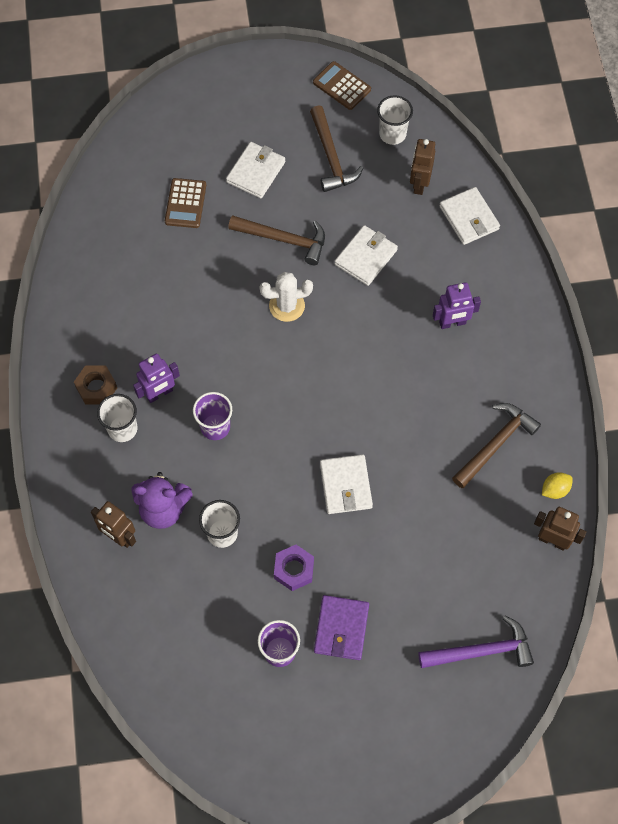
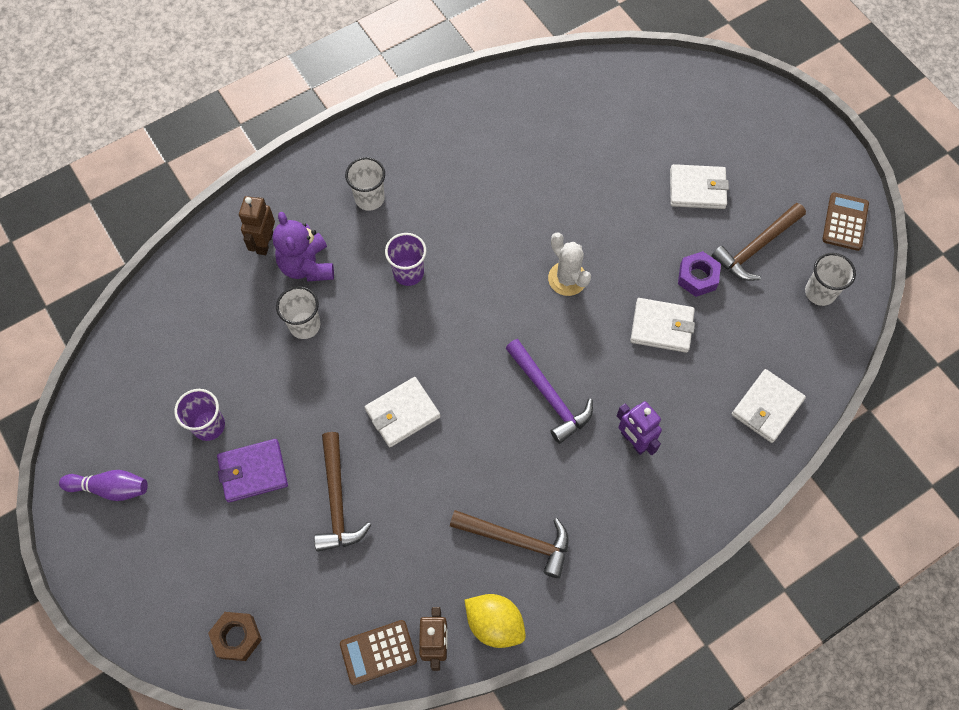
camera: 65 degrees right, 0 degrees up
brown nut [74,365,117,405] -> brown nut moved to [208,612,262,661]
purple robot [133,354,180,403] -> none
brown calculator [165,178,206,228] -> brown calculator moved to [340,620,417,685]
brown hammer [228,215,325,265] -> brown hammer moved to [314,432,371,552]
purple nut [274,545,314,591] -> purple nut moved to [678,251,721,297]
brown robot [410,139,435,195] -> none
purple hammer [418,615,534,668] -> purple hammer moved to [505,339,593,444]
yellow lemon [542,472,573,499] -> yellow lemon [465,594,526,648], size x1.65
none -> purple bowling pin [59,470,148,501]

